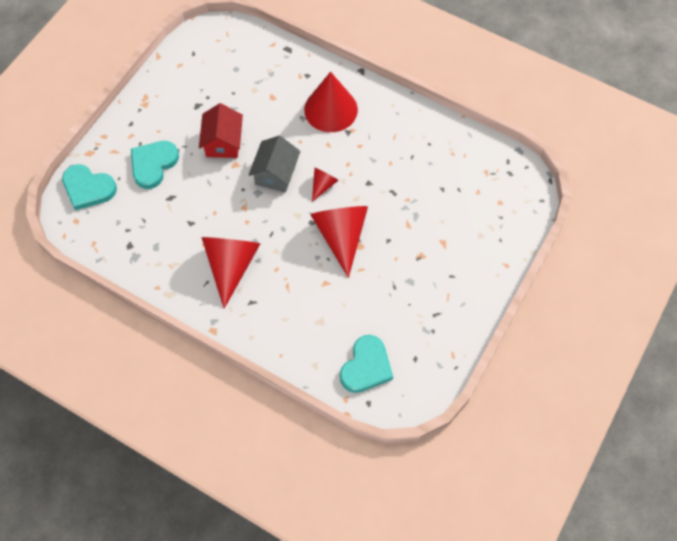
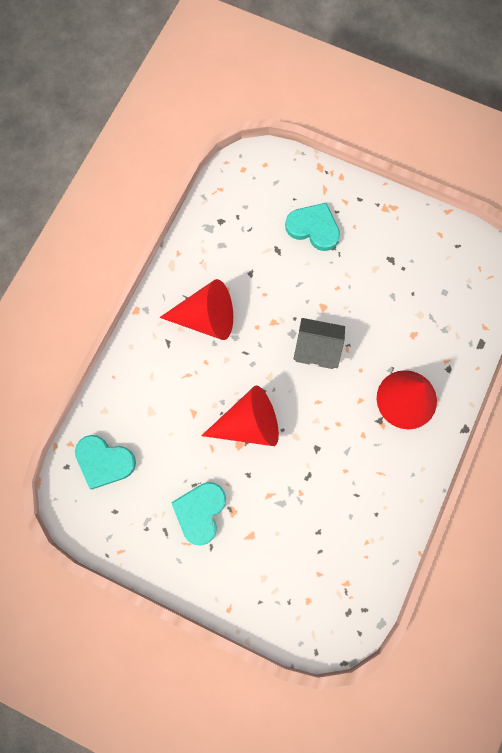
camera: 85 degrees right, 10 degrees up
turquoise heart [62,164,117,210] -> turquoise heart moved to [171,482,226,546]
red house [199,103,243,158] -> none
red cone [312,168,339,202] -> none

